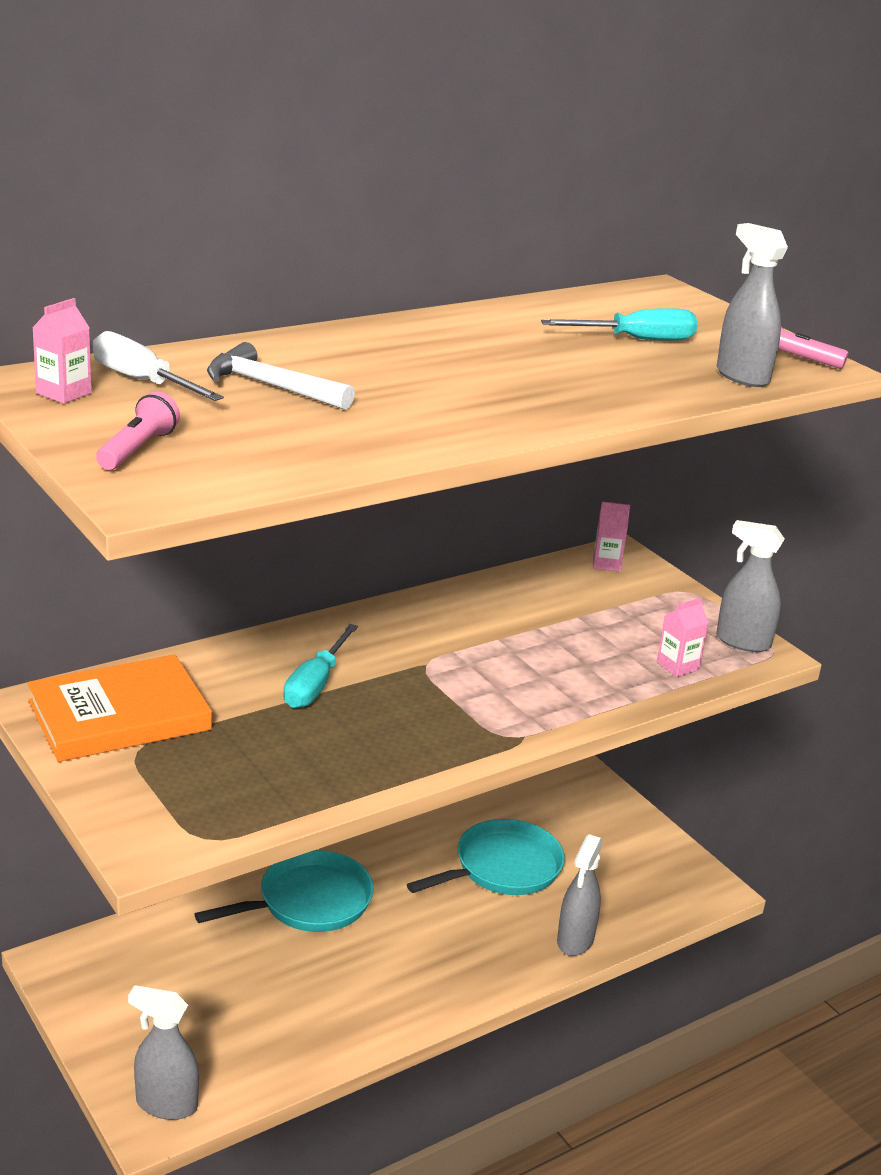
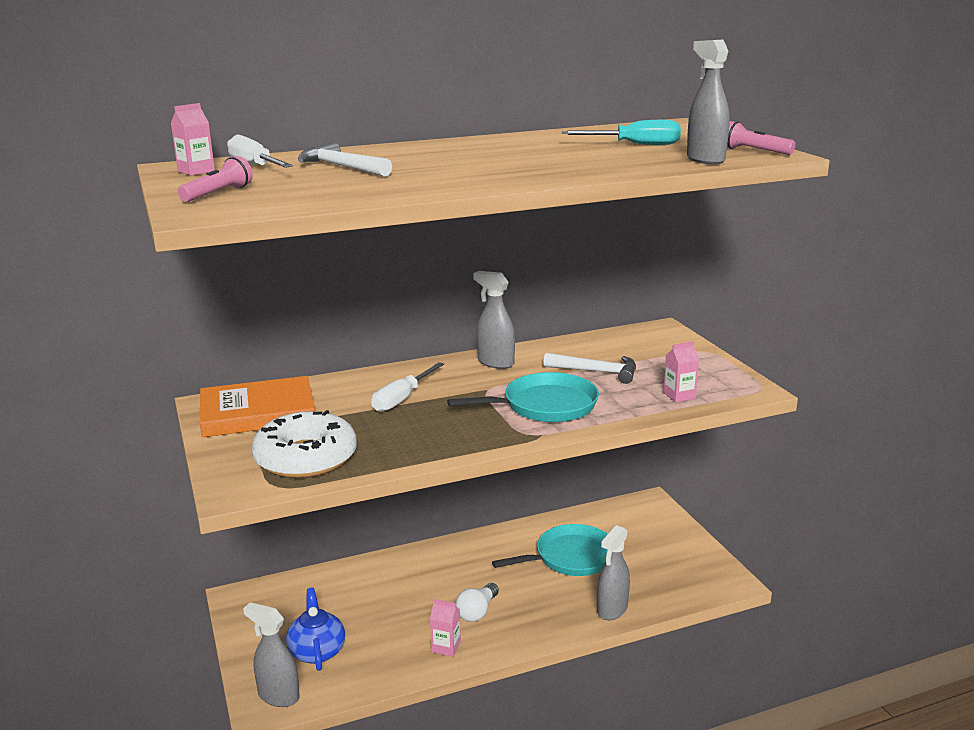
camera: 15 degrees right, 5 degrees down
turquoise pan [194,850,374,932] -> turquoise pan moved to [447,372,599,422]
turquoise screwdriver [283,624,358,708] -> white screwdriver [371,362,444,412]
pink carton [593,502,630,572] -> pink carton moved to [430,599,461,657]
grey spray bottle [716,520,785,652] -> grey spray bottle moved to [473,271,515,369]
none -> white donut [252,410,357,478]
none -> blue teapot [286,588,345,671]
none -> white light bulb [456,583,499,622]
none -> white hammer [543,353,636,384]

